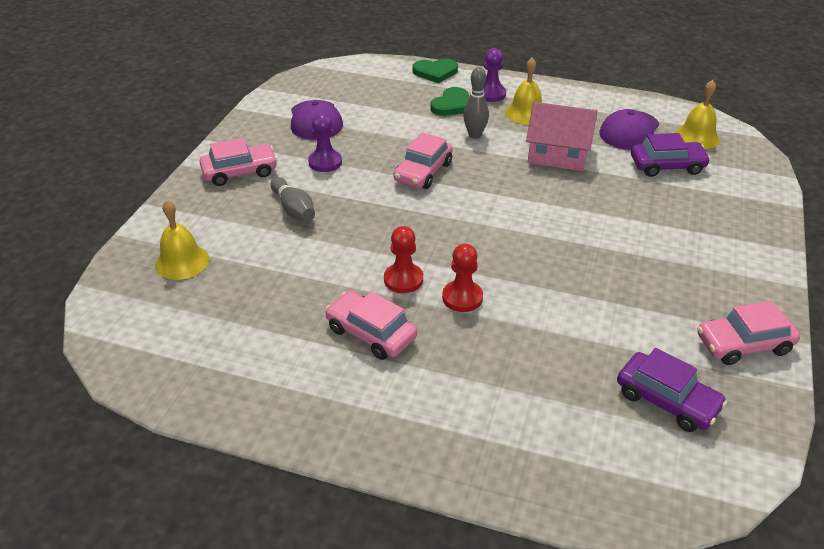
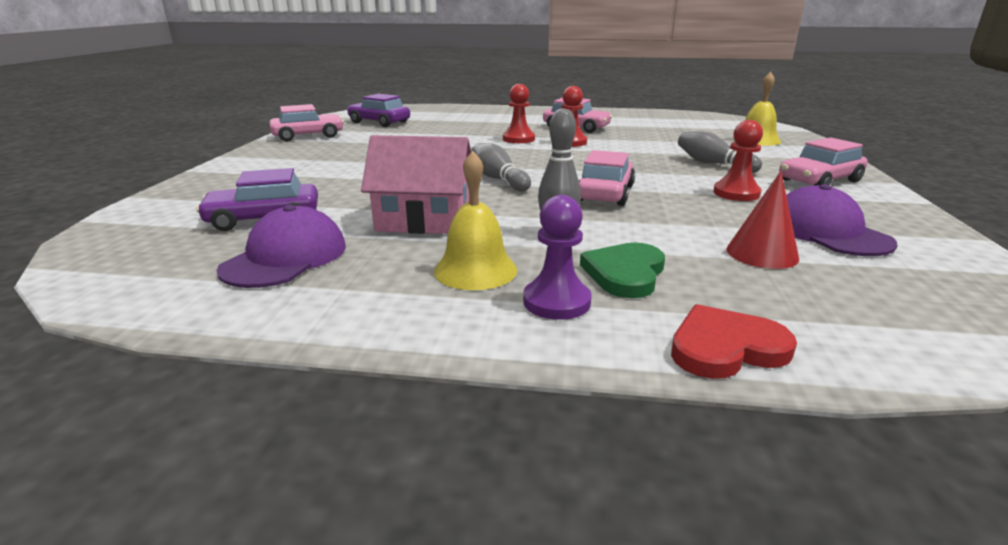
camera: 170 degrees right, 15 degrees down
purple pawn [308,113,342,172] -> red pawn [713,120,763,201]
green heart [412,59,458,83] -> red heart [671,304,797,379]
yellow bell [675,80,720,149] -> none
none -> grey bowling pin [471,143,531,191]
none -> red cone [726,171,799,269]

